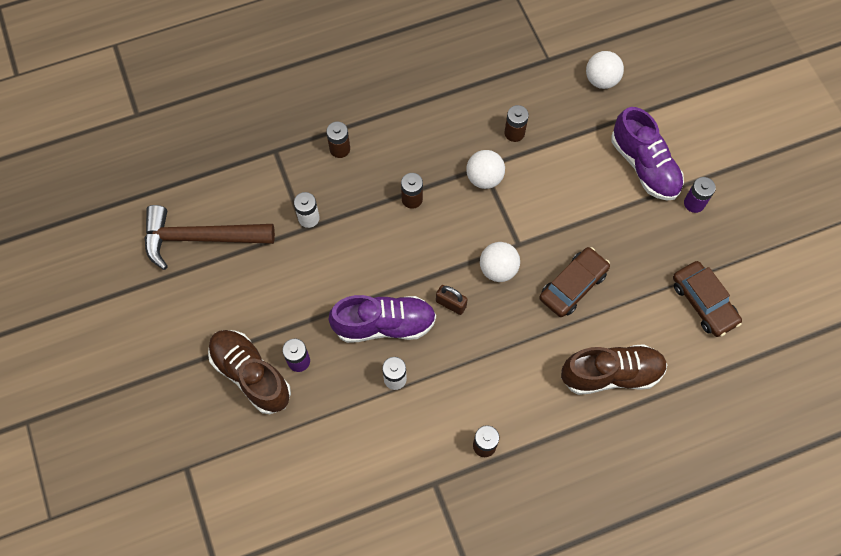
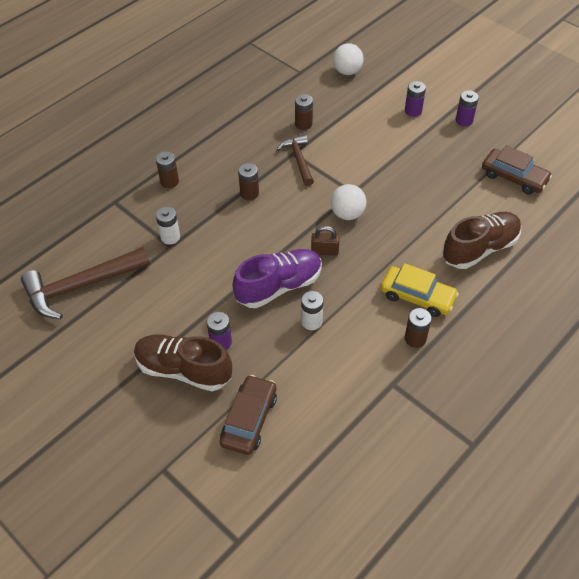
camera: 25 degrees left, 15 degrees down
white ball [466,150,505,189] -> brown hammer [277,134,314,186]
brown car [539,247,610,317] -> brown car moved to [220,375,277,455]
purple shoe [611,107,684,200] -> purple battery [405,81,426,117]
none -> yellow car [381,263,459,317]

